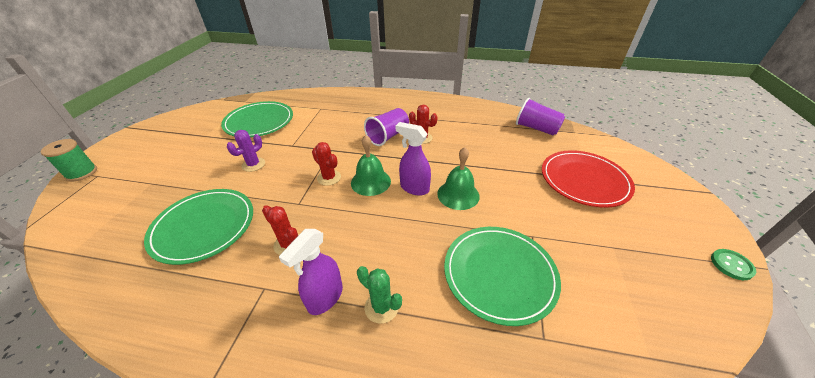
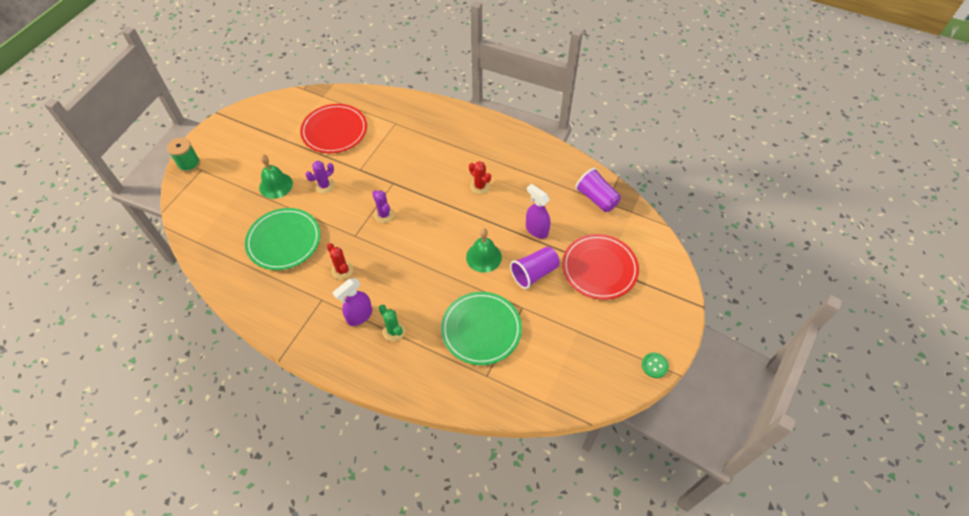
camera: 15 degrees right, 15 degrees up
green plate [221,101,293,137] -> red plate [300,104,367,153]
red cactus [312,142,341,186] -> purple cactus [372,190,394,223]
green bell [351,135,391,196] -> green bell moved to [259,155,293,199]
purple cup [364,108,409,146] -> purple cup moved to [510,246,560,289]
purple spray bottle [396,122,431,196] -> purple spray bottle moved to [526,184,550,239]

